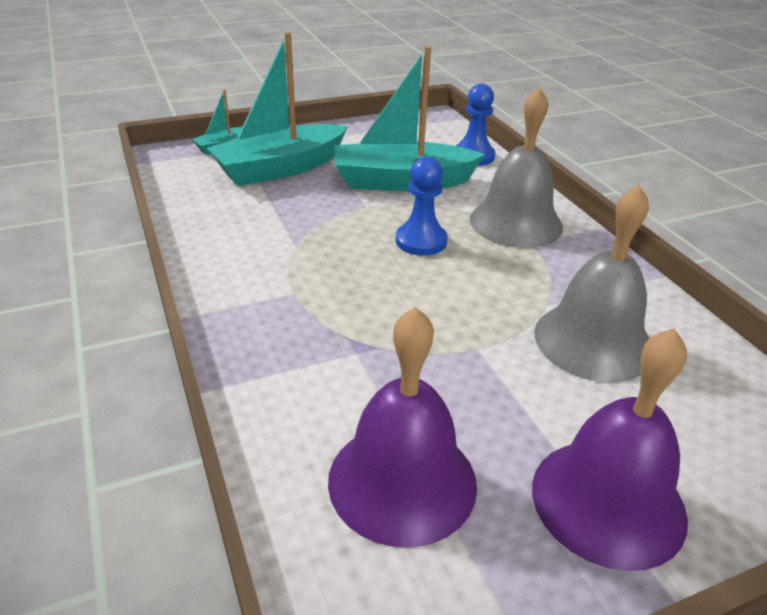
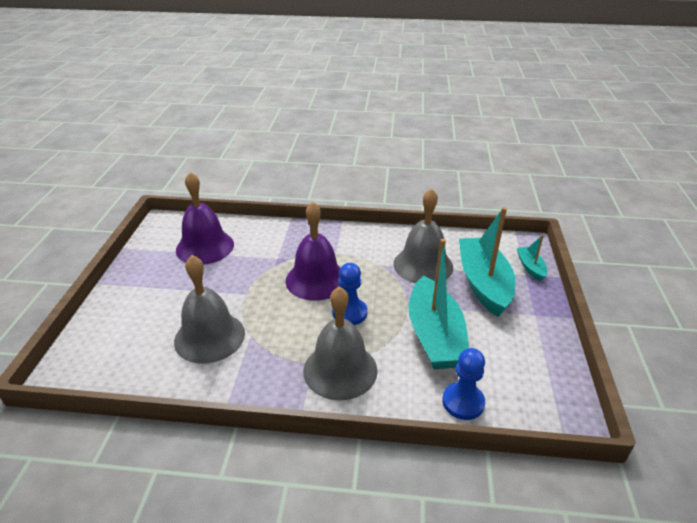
camera: 120 degrees right, 0 degrees up
turquoise boat [334,46,485,191] -> turquoise boat turned 150 degrees clockwise [408,239,469,369]
purple bell [532,329,688,571] -> purple bell moved to [285,202,340,301]
none -> grey bell [393,188,453,283]

